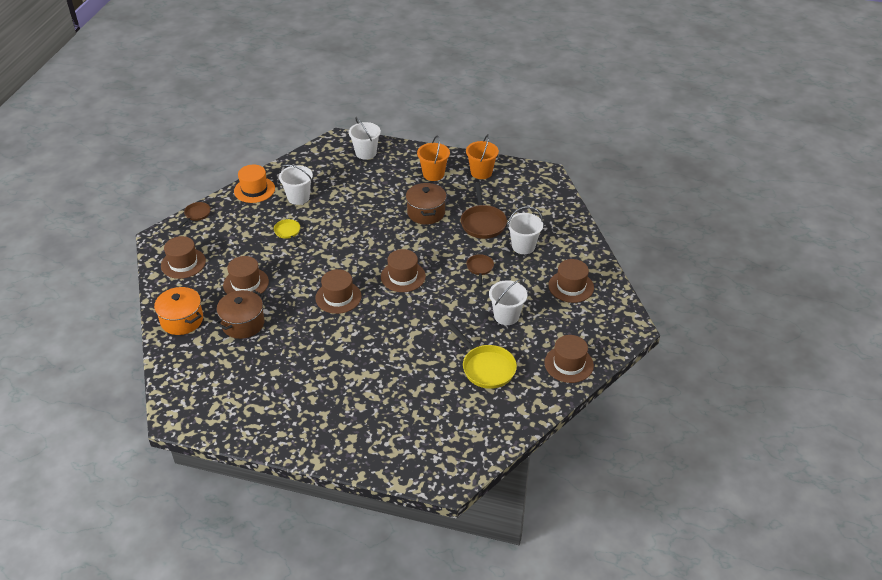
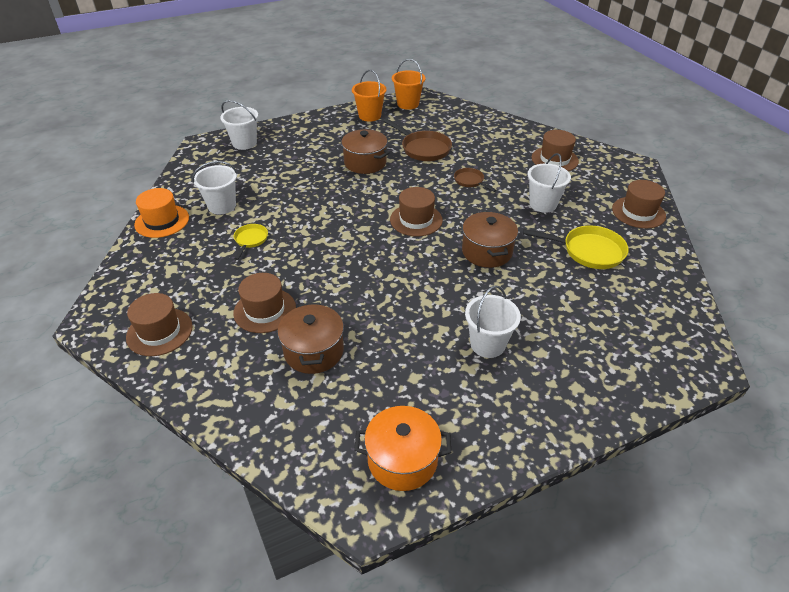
camera: 40 degrees left, 0 degrees up
orange pot [154,287,203,335] -> orange pot moved to [354,406,451,491]
brown pan [177,202,211,228] -> none
yellow pan [274,219,300,247] -> yellow pan turned 75 degrees clockwise [234,224,268,260]
brown hat [315,269,362,314] -> none
orange bucket [417,136,450,181] -> orange bucket moved to [392,59,425,110]
white bucket [507,206,543,254] -> white bucket moved to [465,285,521,358]
none -> brown pot [462,211,518,268]

